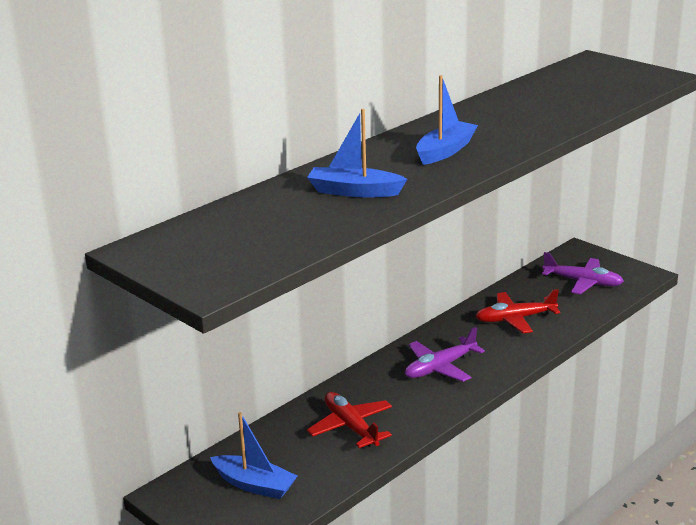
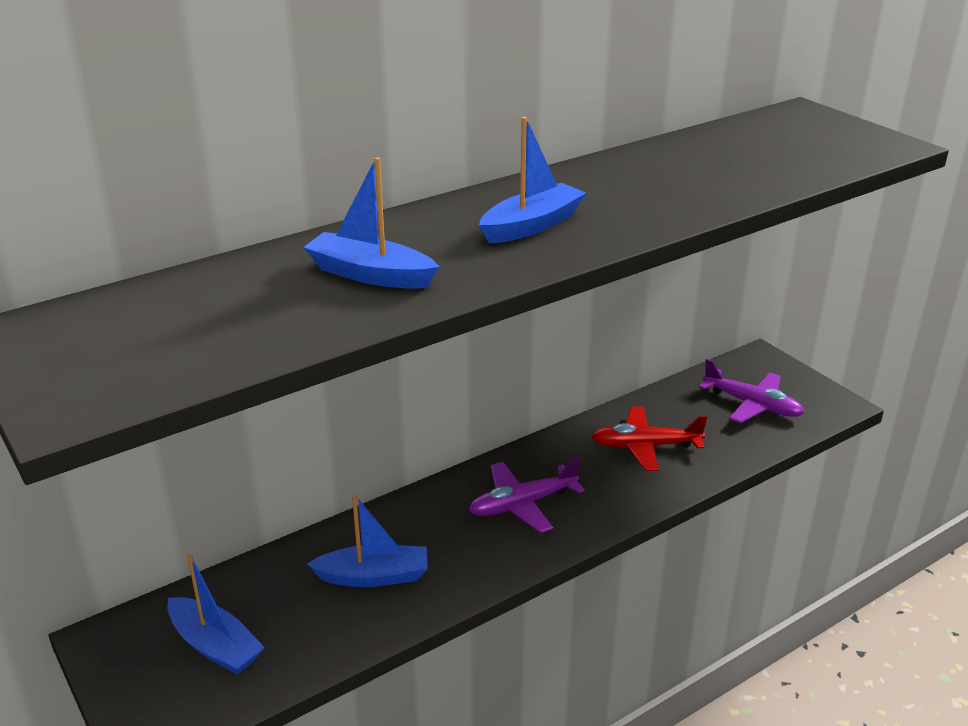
camera: 10 degrees right, 5 degrees up
red plane [307,392,392,448] -> blue boat [307,495,428,587]

